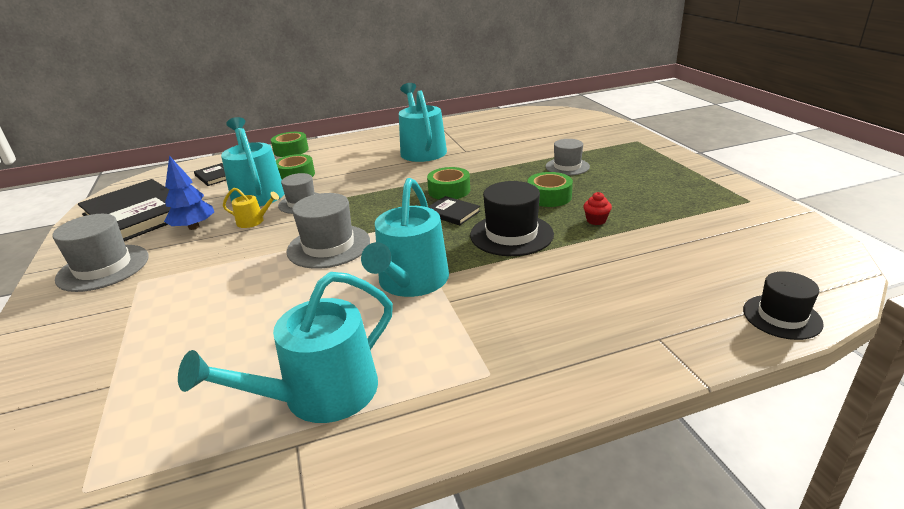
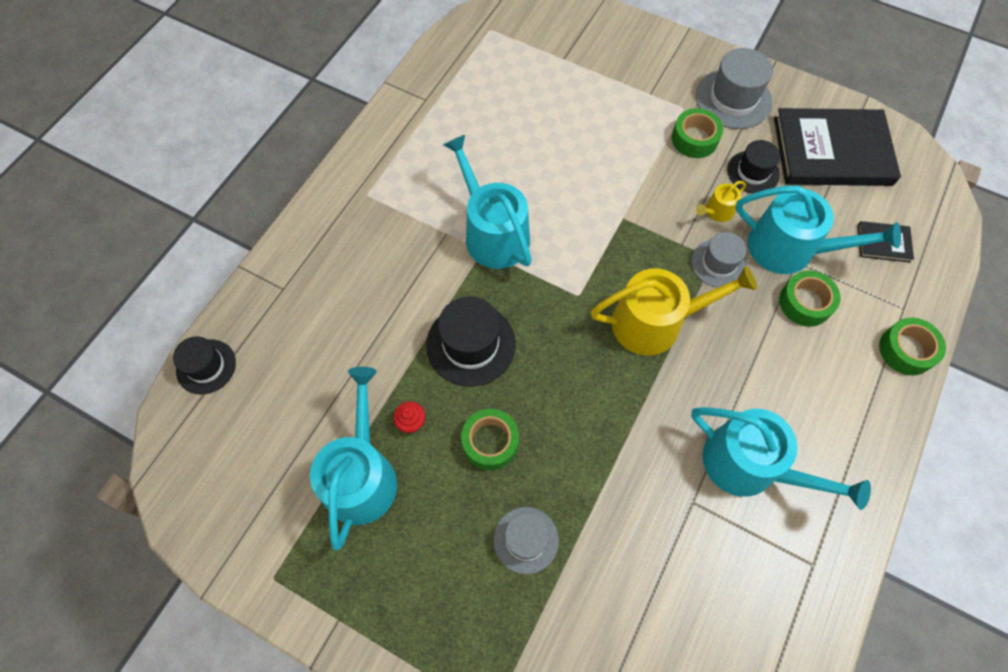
camera: 135 degrees right, 35 degrees up
blue tree [164,156,214,230] -> black hat [727,140,780,194]
turquoise watering can [178,272,393,423] -> turquoise watering can moved to [310,367,397,550]
grey hat [286,193,370,269] -> none
green tape [427,167,470,200] -> green tape moved to [672,108,723,158]
black book [428,196,480,225] -> none
none -> yellow watering can [591,266,757,356]

